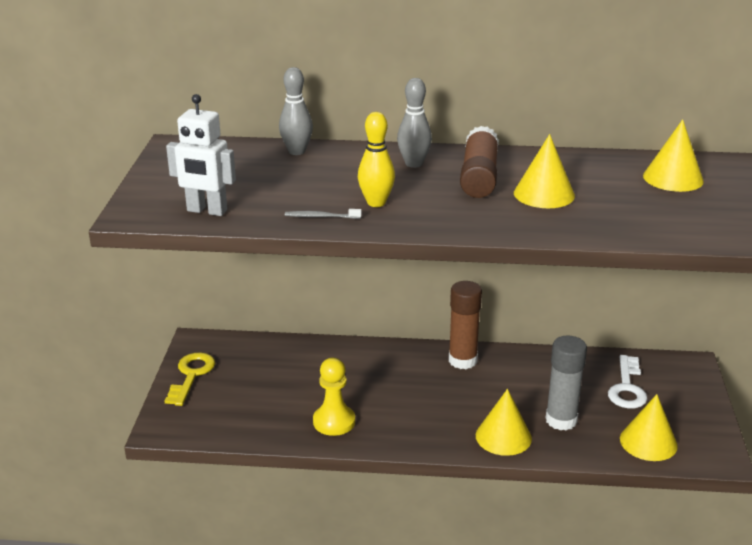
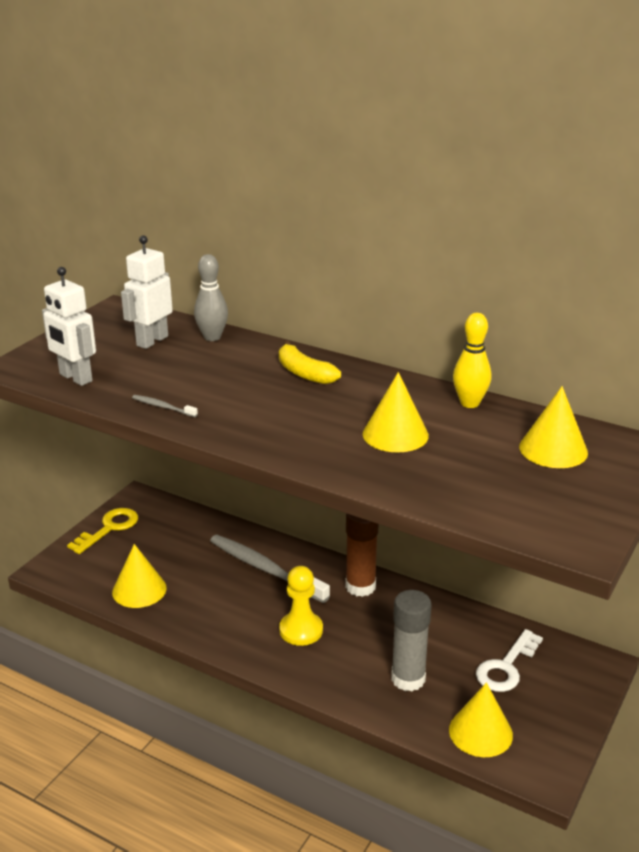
camera: 25 degrees right, 0 degrees up
yellow pawn [313,357,355,436] -> yellow pawn moved to [279,566,323,646]
yellow bowling pin [358,112,395,207] -> yellow bowling pin moved to [453,313,491,408]
grey bowling pin [397,78,432,168] -> yellow banana [279,341,341,384]
brown glue stick [460,126,499,198] -> none
yellow cone [476,389,532,456] -> yellow cone moved to [112,544,167,608]
none -> white robot [121,235,173,349]
none -> grey toothbrush [210,535,330,603]

